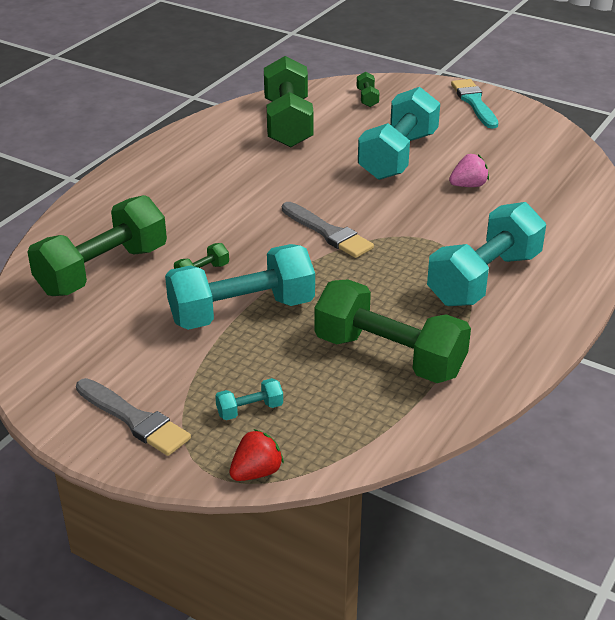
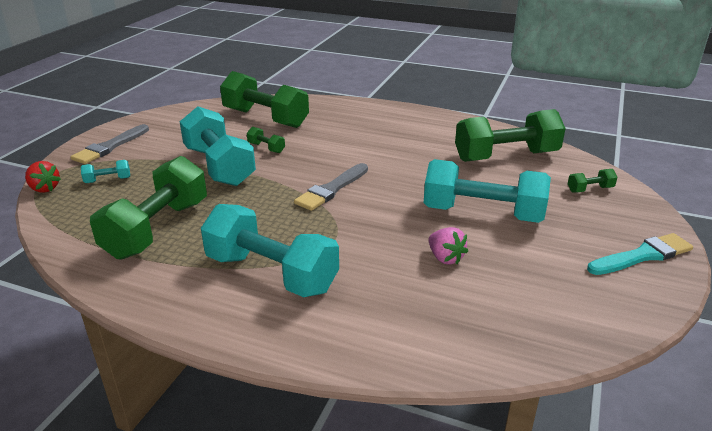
camera: 80 degrees right, 5 degrees down
turquoise dumbbell [215,378,283,420] -> turquoise dumbbell turned 75 degrees counterclockwise [81,160,130,183]

